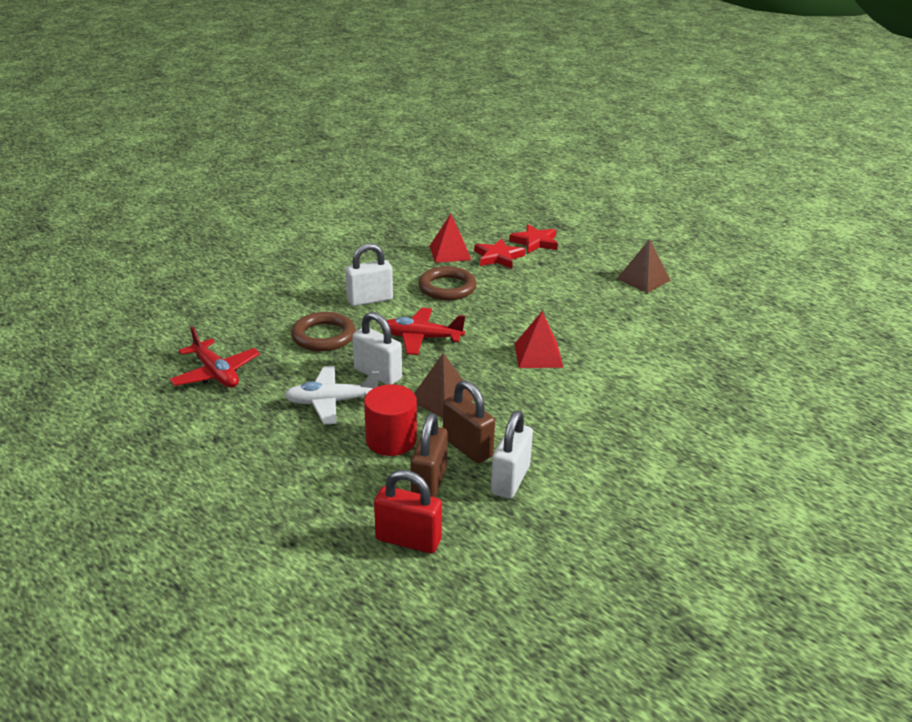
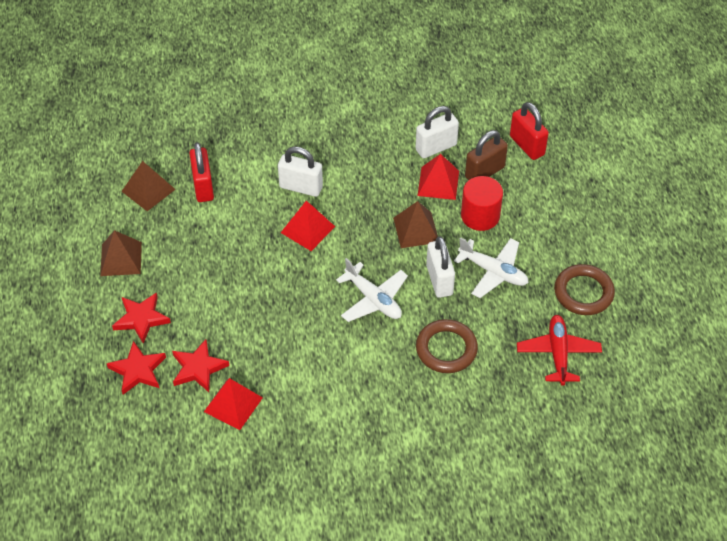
camera: 140 degrees left, 20 degrees up
white padlock [345,243,393,306] -> white padlock moved to [278,146,323,197]
red plane [386,308,465,355] -> white plane [336,258,408,322]
brown ring [418,266,477,301] -> brown ring moved to [554,264,615,315]
brown padlock [443,380,495,463] -> red pyramid [418,154,459,200]
none -> red star [112,292,171,344]
none -> brown pyramid [121,161,176,211]
none -> red padlock [189,142,214,202]

